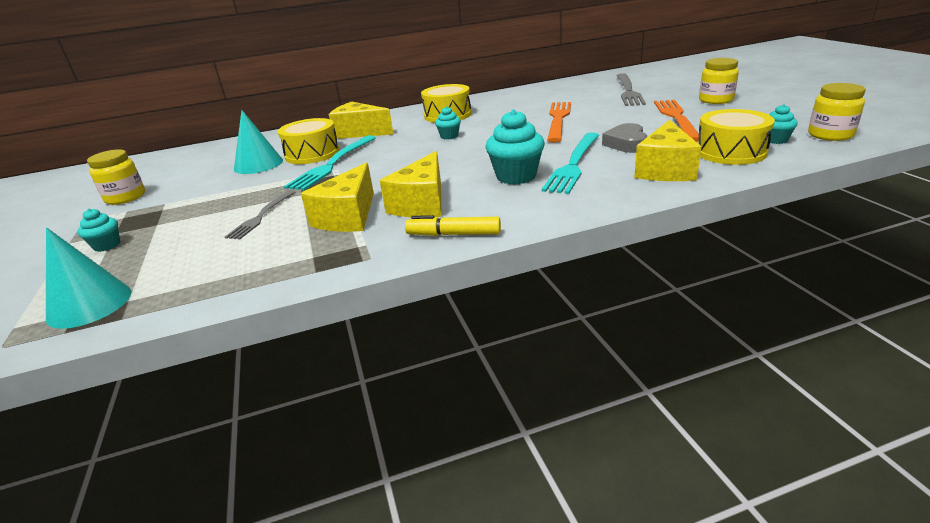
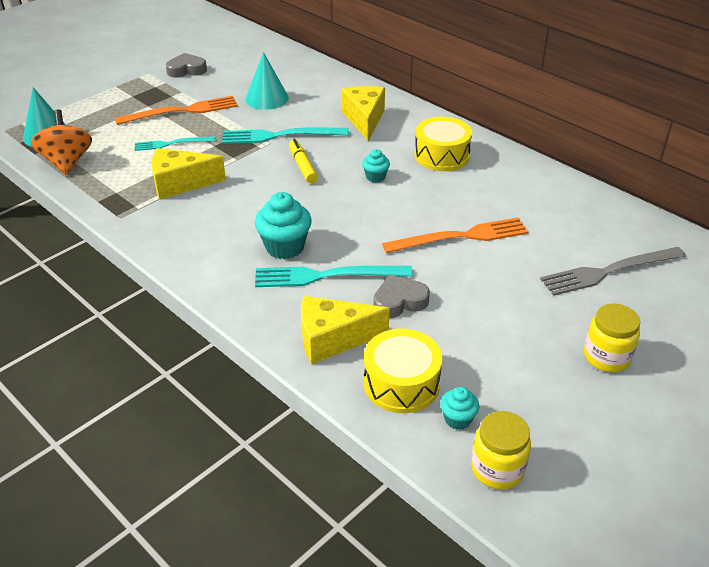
camera: 60 degrees right, 10 degrees up
turquoise cupcake [78,209,120,252] -> none
yellow jar [87,149,145,205] -> grey heart [166,53,207,78]
grey fork [225,190,295,239] -> turquoise fork [135,136,215,151]
yellow drum [277,118,340,164] -> none
yellow cheese [380,151,442,217] -> none
yellow marker [405,215,501,236] -> yellow marker moved to [289,139,318,183]
orange fork [654,100,699,142] -> orange fork moved to [115,96,238,125]
none -> orange spinning top [31,109,92,175]

